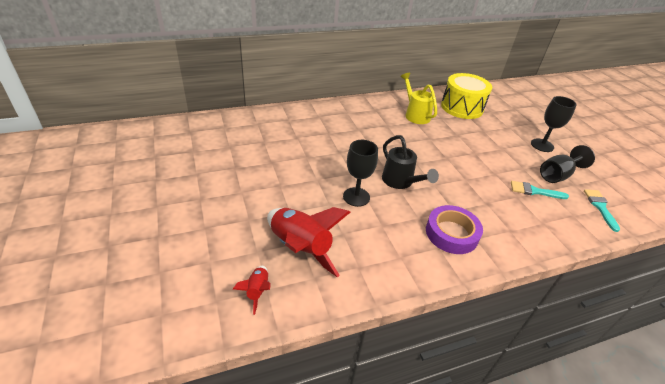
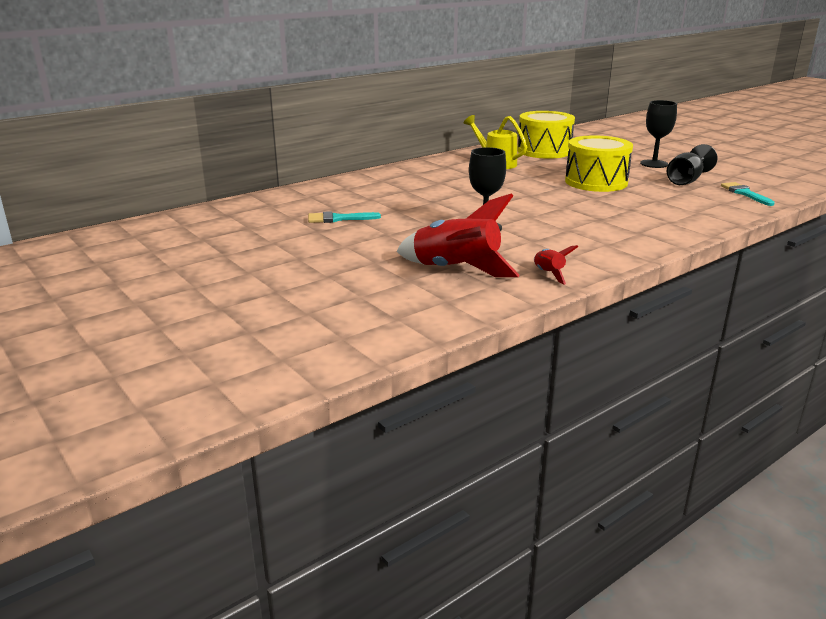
camera: 15 degrees left, 15 degrees down
red rocket [233,266,271,315] -> red rocket moved to [534,245,578,285]
black watering can [382,135,439,189] -> none
purple tape [426,205,483,254] -> none
turquoise brush [511,181,569,199] -> turquoise brush moved to [308,211,381,223]
none -> yellow drum [565,135,633,192]

